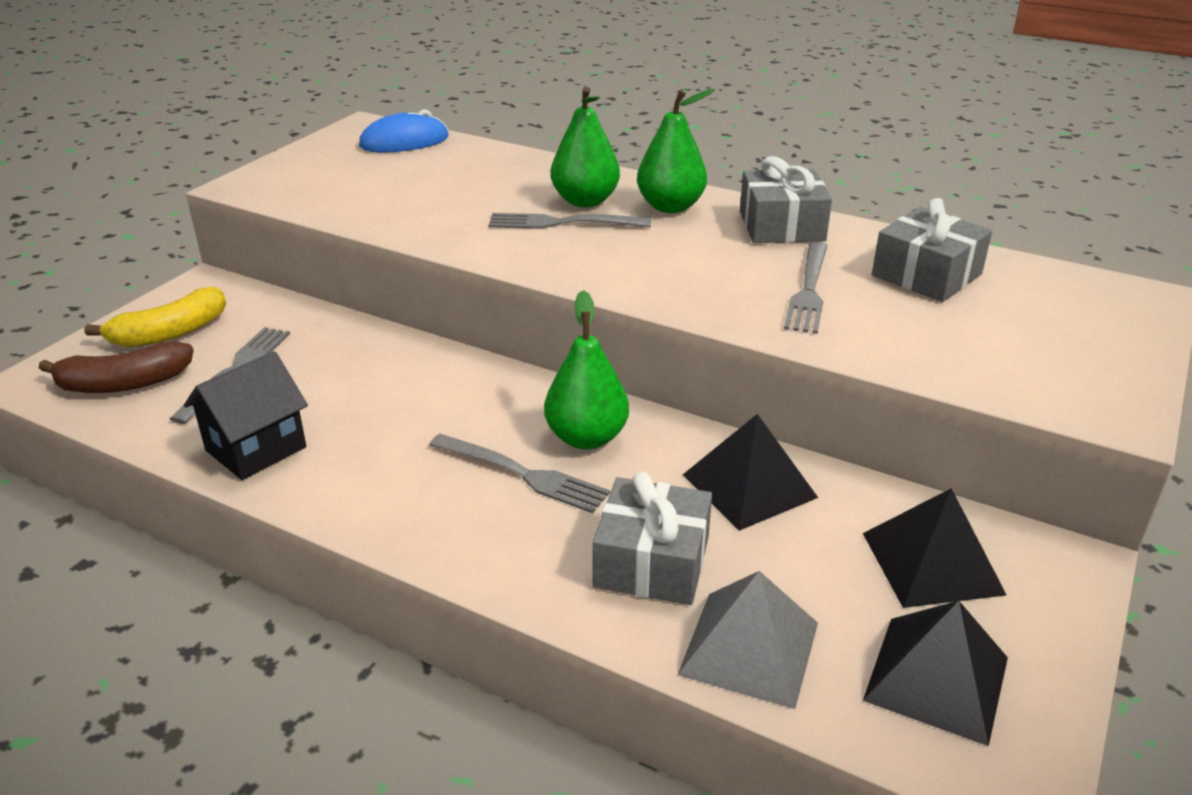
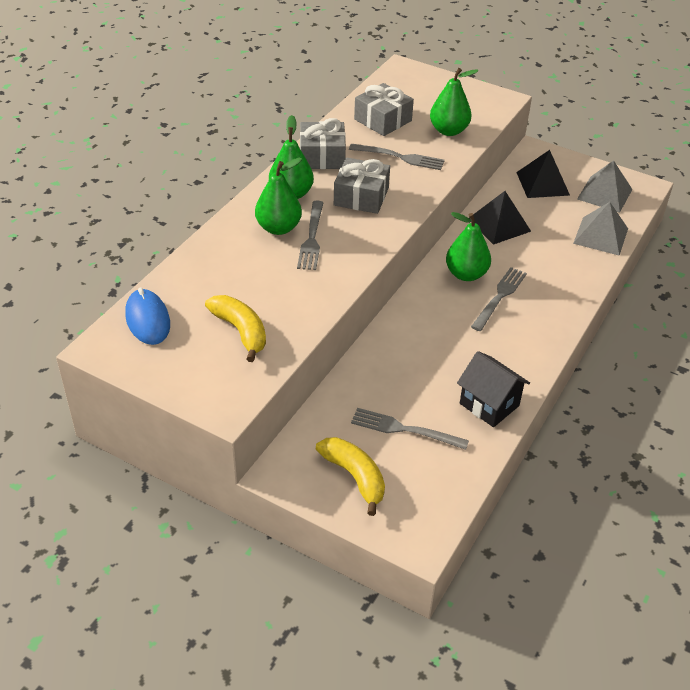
camera: 90 degrees left, 10 degrees up
brown banana [39,341,194,393] -> none
grey gift [592,471,712,605] -> grey gift moved to [334,158,390,214]
black pyramid [863,601,1008,746] -> grey pyramid [577,160,632,213]
none -> yellow banana [205,295,266,362]
none -> green pear [430,68,478,136]

